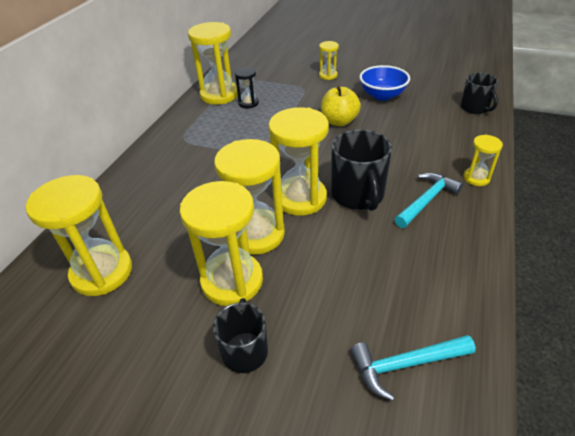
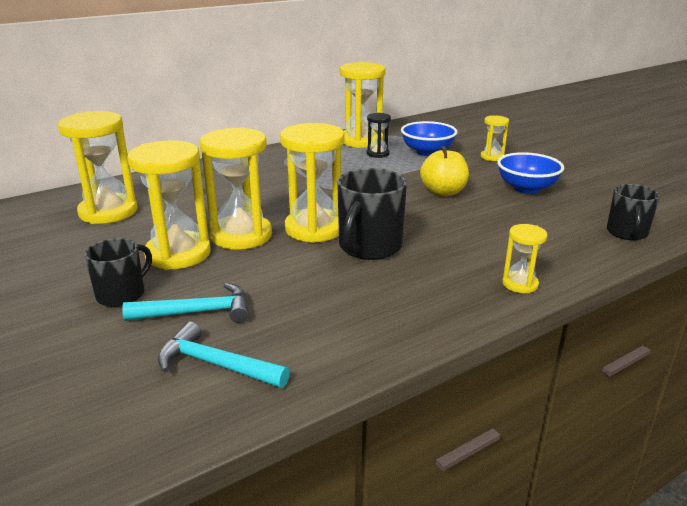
camera: 35 degrees right, 15 degrees down
turquoise hammer [395,172,463,228] -> turquoise hammer moved to [122,283,249,323]
none -> blue bowl [401,121,457,156]

